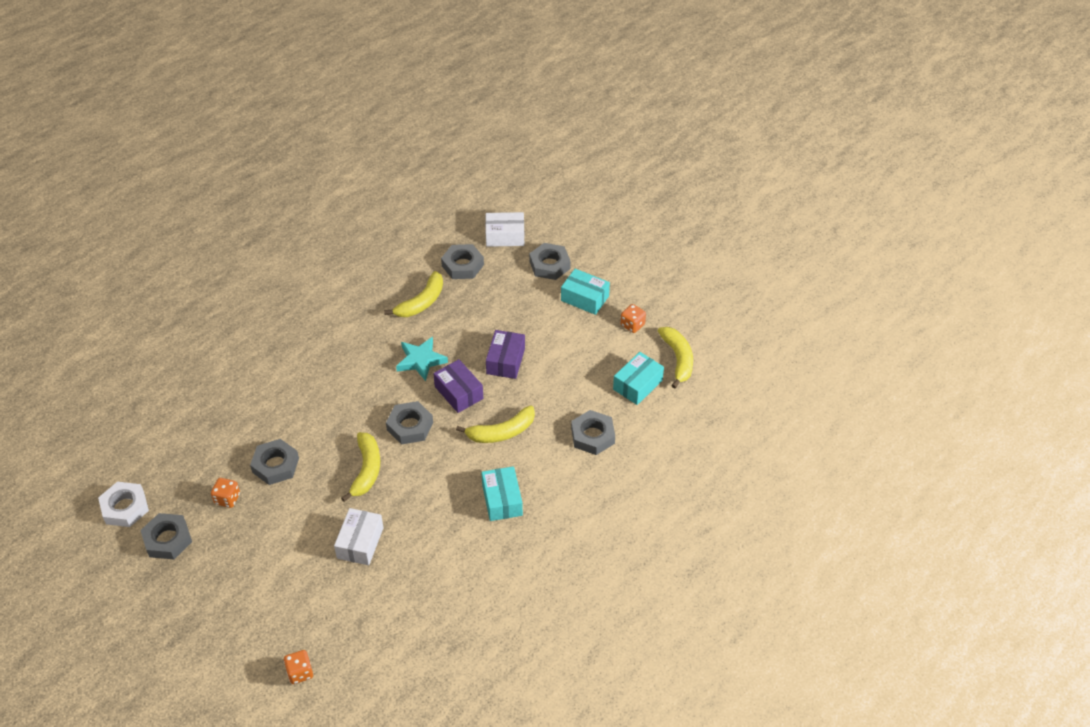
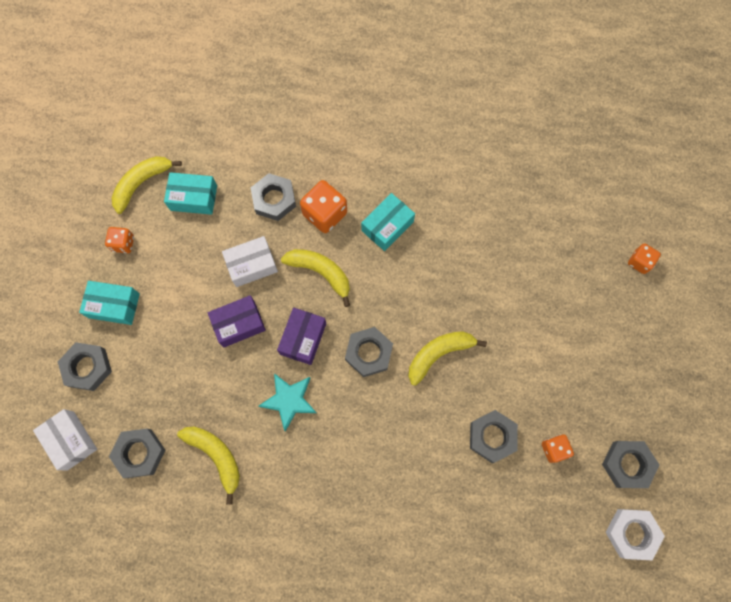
camera: 125 degrees left, 25 degrees up
white box [334,508,384,565] -> white box moved to [222,236,278,287]
yellow banana [384,271,443,317] -> yellow banana turned 45 degrees clockwise [177,427,240,505]
turquoise box [561,269,610,315] -> turquoise box turned 75 degrees counterclockwise [79,281,140,325]
none -> orange dice [300,180,347,233]

